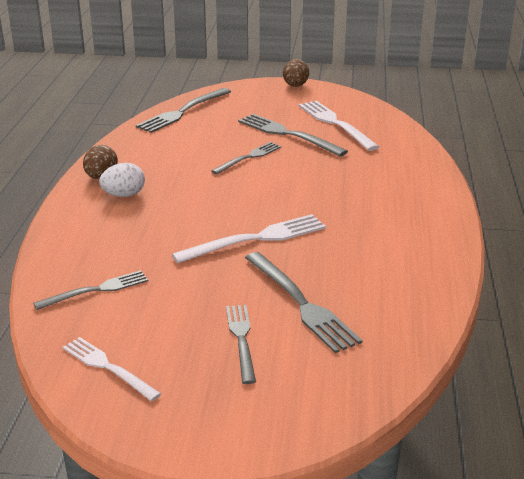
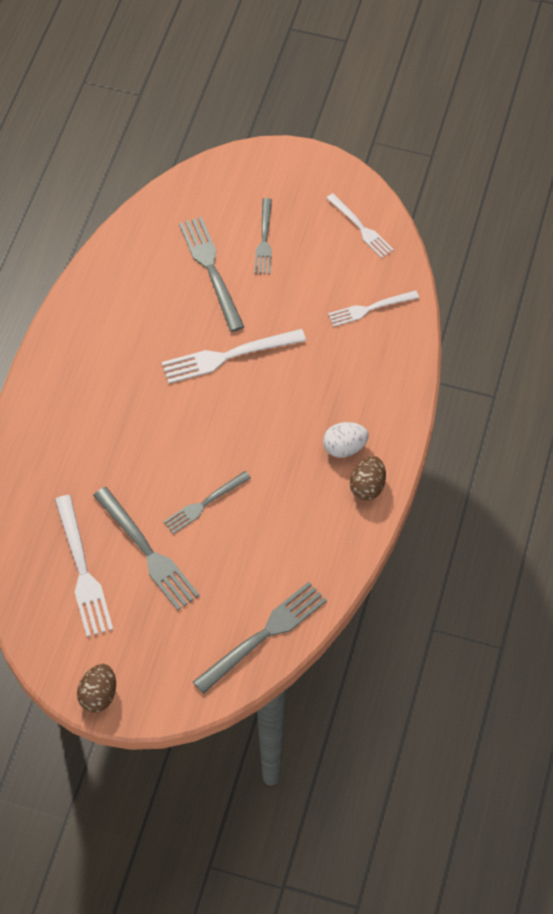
camera: 170 degrees left, 30 degrees up
grey fork [33,270,148,310] -> white fork [328,290,419,327]

